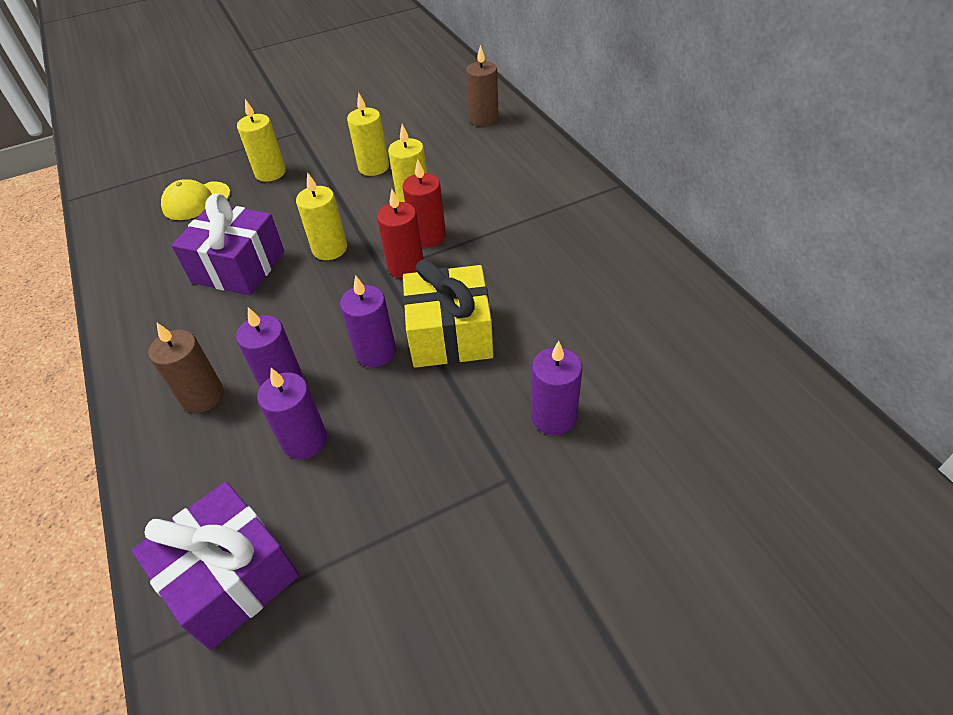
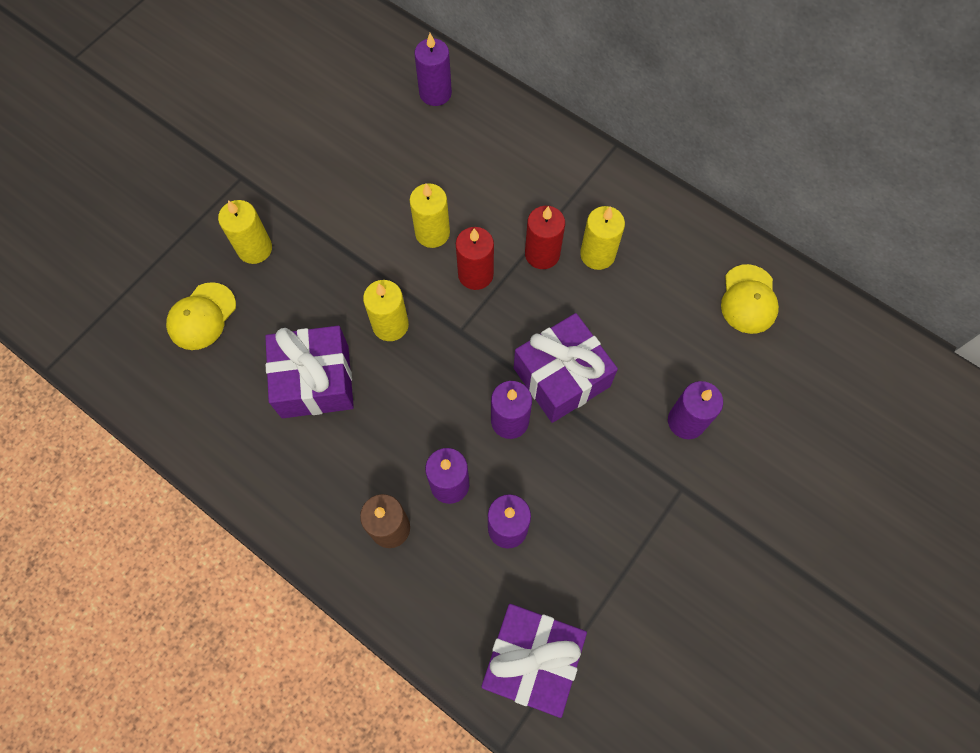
camera: 30 degrees left, 20 degrees up
yellow candle [347,93,389,176] -> yellow candle moved to [580,206,625,270]
red candle [377,189,423,278] -> red candle moved to [525,206,565,269]
yellow gift [403,259,493,368] -> purple gift [514,313,618,423]
brown candle [466,45,499,126] -> purple candle [414,33,452,106]
none -> yellow cap [721,264,779,334]

